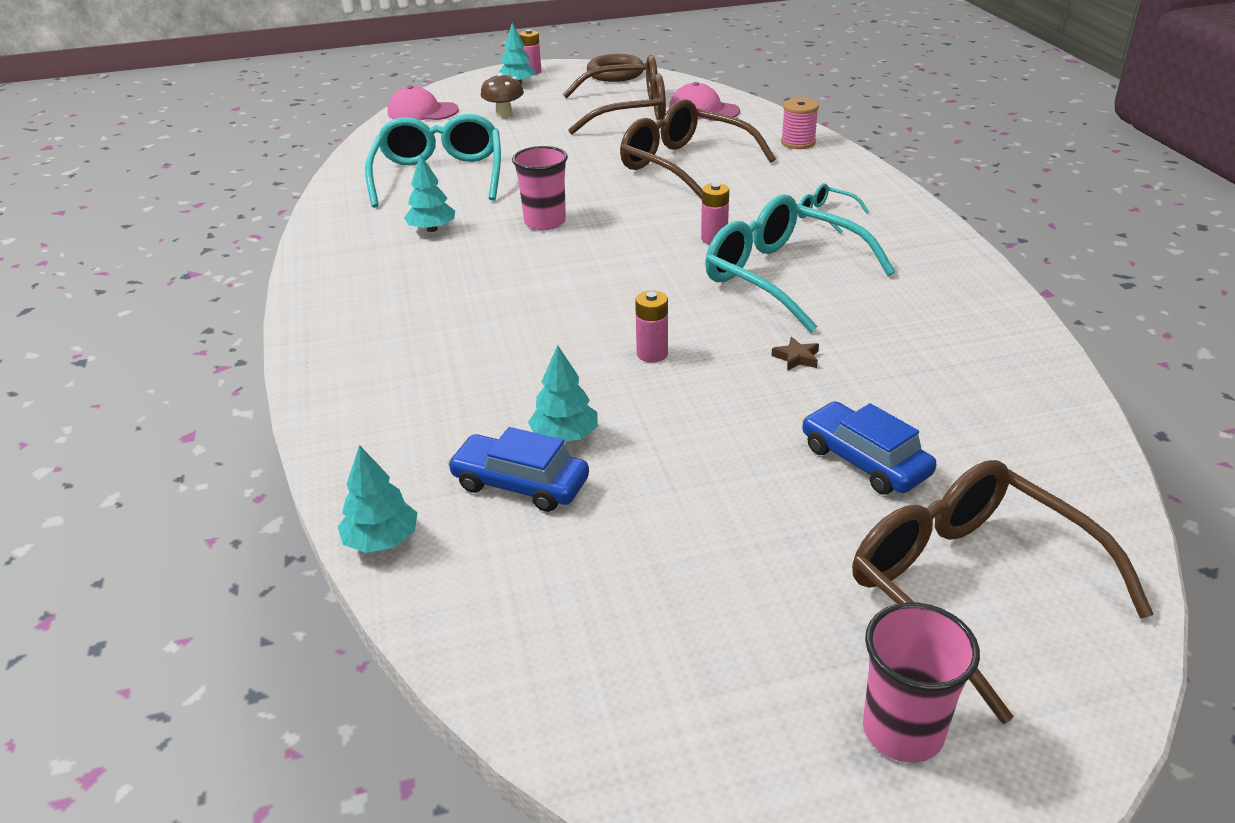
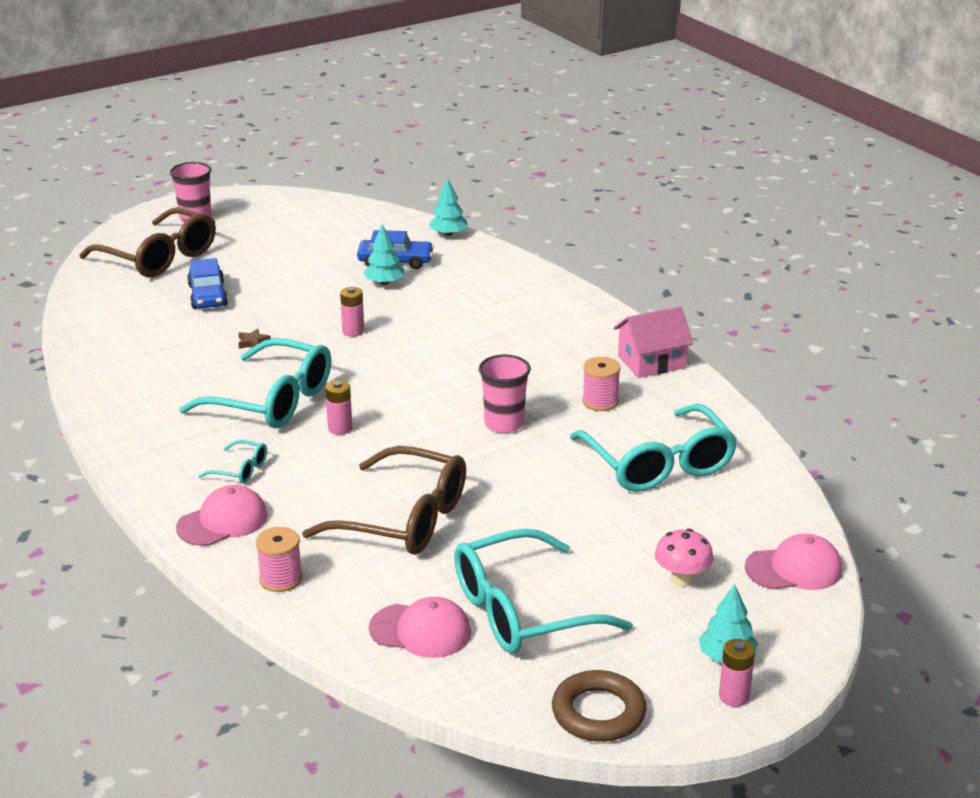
camera: 160 degrees right, 5 degrees down
turquoise tree [404,154,455,232] -> pink spool [582,357,621,411]
brown mushroom [481,73,524,118] -> pink mushroom [655,529,714,587]
brown glasses [563,55,666,134] -> turquoise glasses [454,528,633,654]
blue car [802,401,936,495] -> blue car turned 45 degrees clockwise [187,258,228,309]
none -> pink cap [176,485,268,546]
none -> pink house [614,307,693,378]

